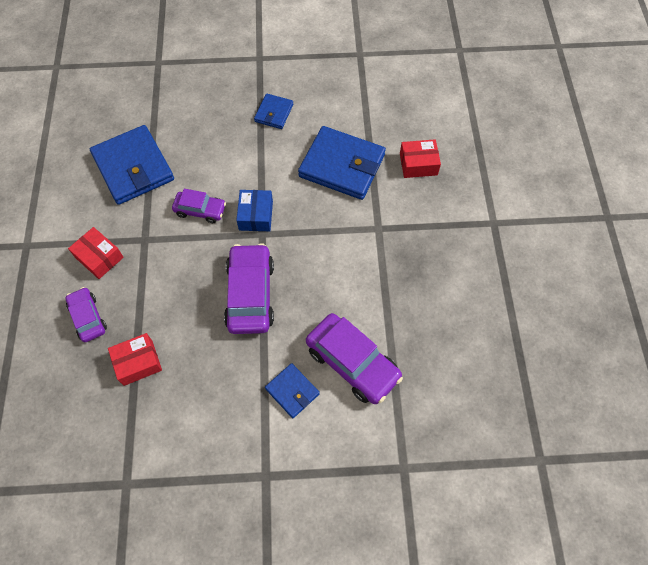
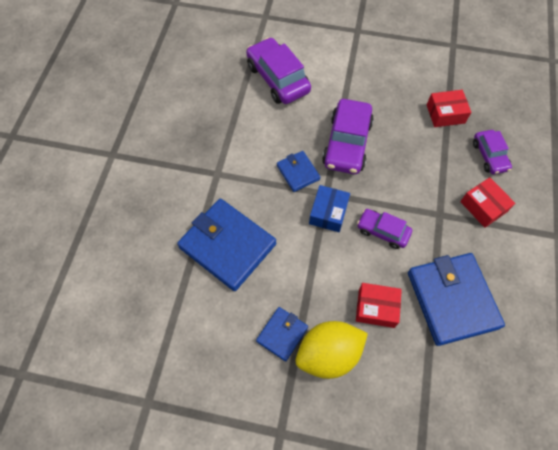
camera: 165 degrees left, 0 degrees up
blue wallet [265,363,320,418] -> blue wallet moved to [277,151,320,192]
red box [400,139,441,178] -> red box moved to [356,283,402,328]
none -> yellow lemon [296,321,368,379]

